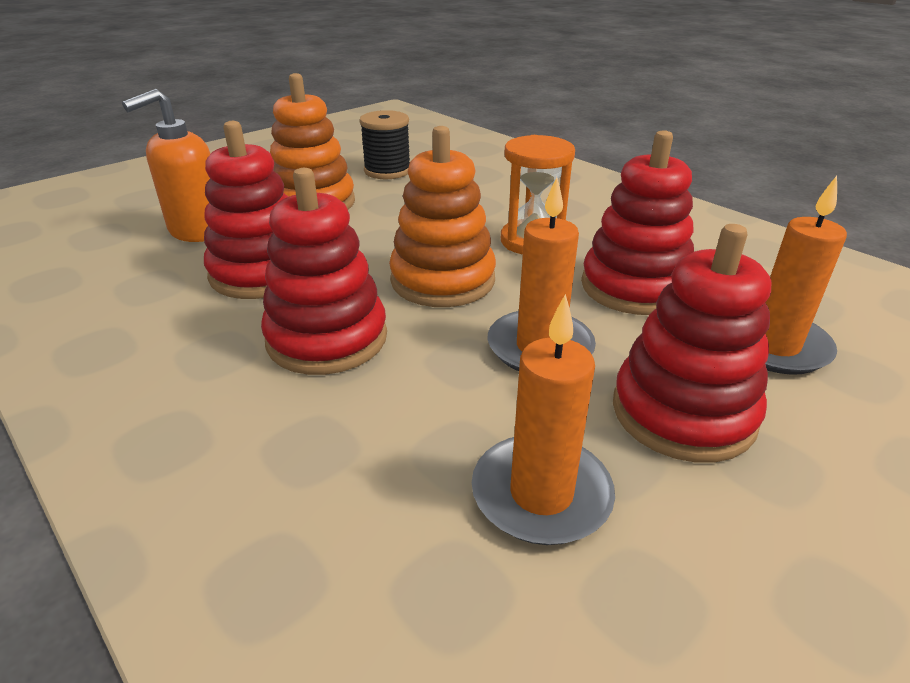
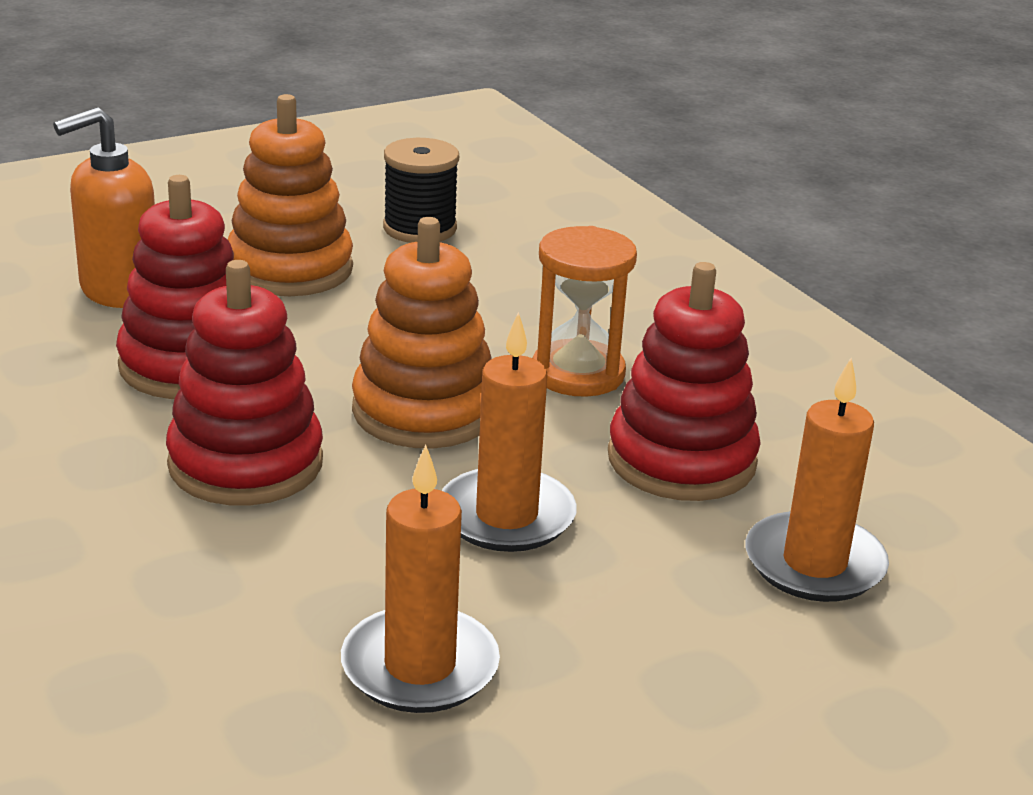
camera: 10 degrees right, 5 degrees down
red stacking toy [613,224,771,463] -> none

